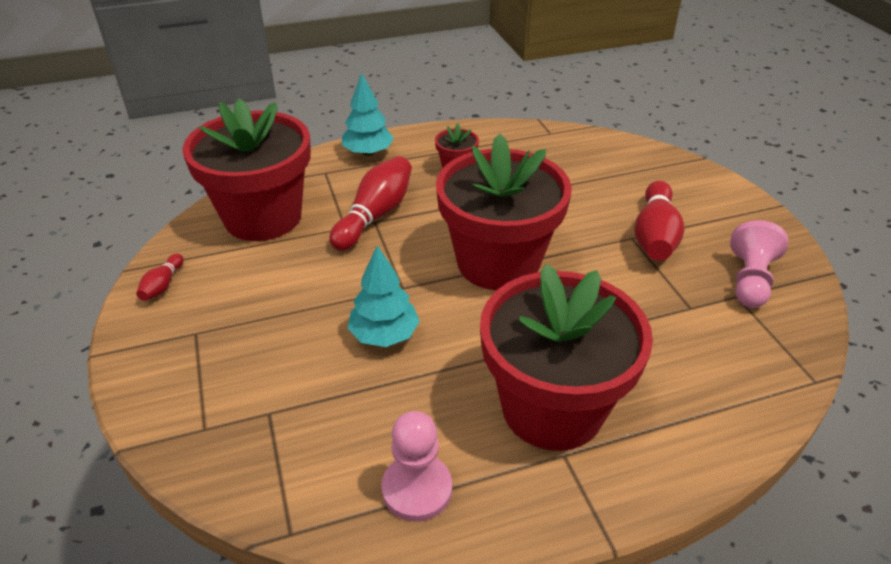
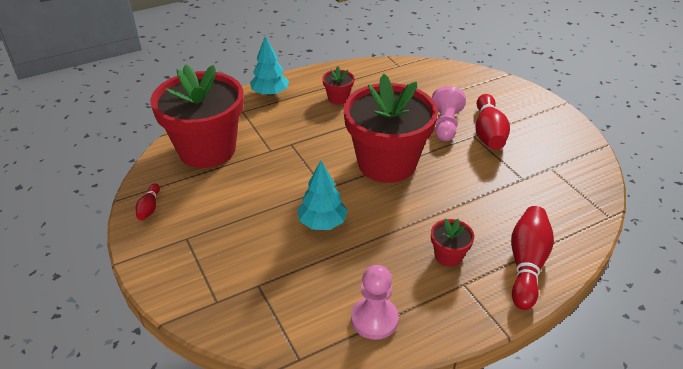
camera: 10 degrees left, 0 degrees up
red bowling pin [330,156,412,251] -> red bowling pin moved to [511,206,554,310]
red flower pot [480,264,653,451] -> red flower pot [431,219,474,267], size x0.41
pink pawn [730,220,788,308] -> pink pawn moved to [432,86,466,141]

